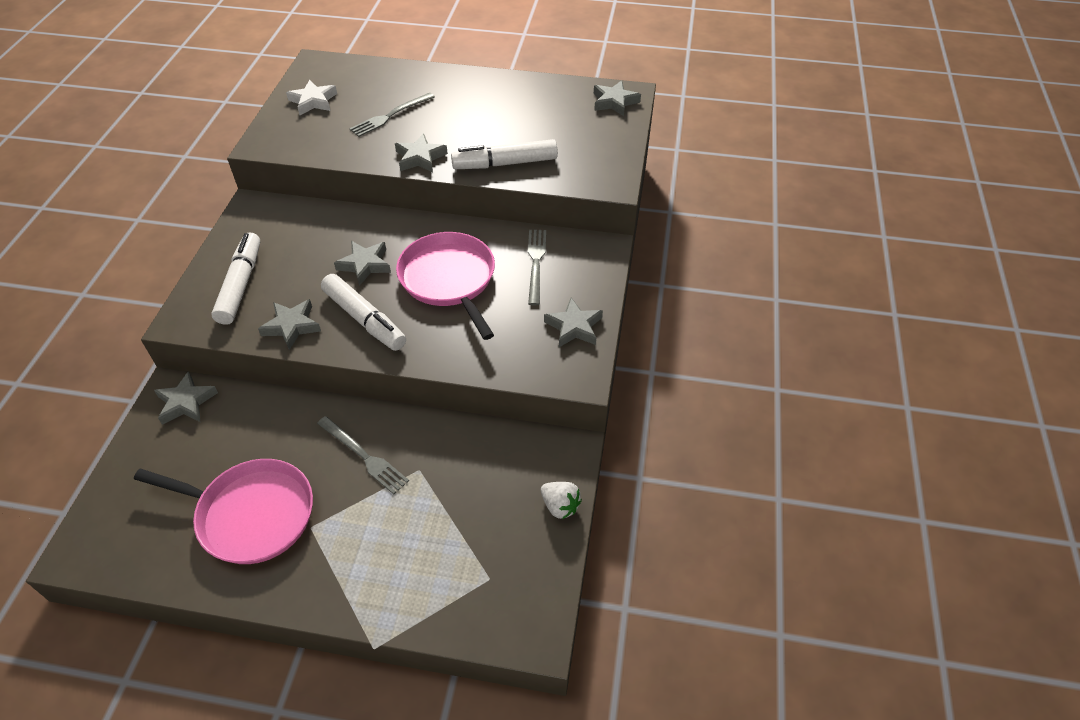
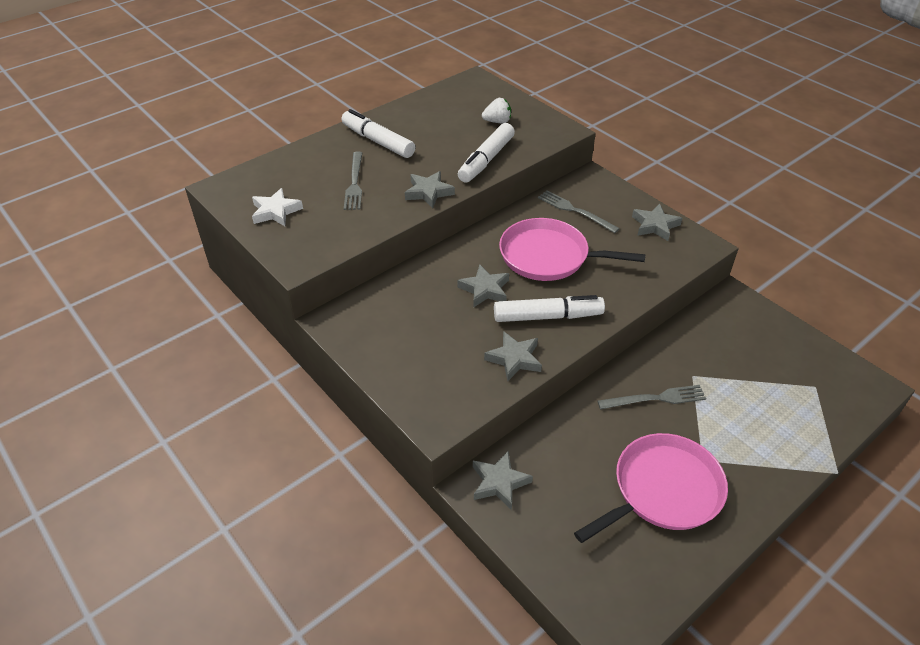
camera: 50 degrees left, 5 degrees down
white marker [211,232,260,325] -> white marker moved to [341,109,415,158]
white strawberry [541,482,582,519] -> white strawberry moved to [482,98,511,123]
grey star [594,80,641,116] -> none

